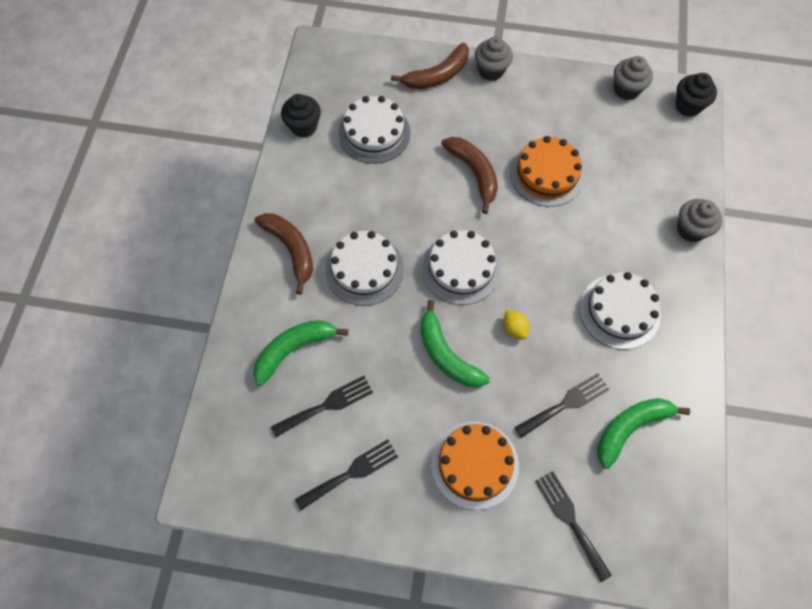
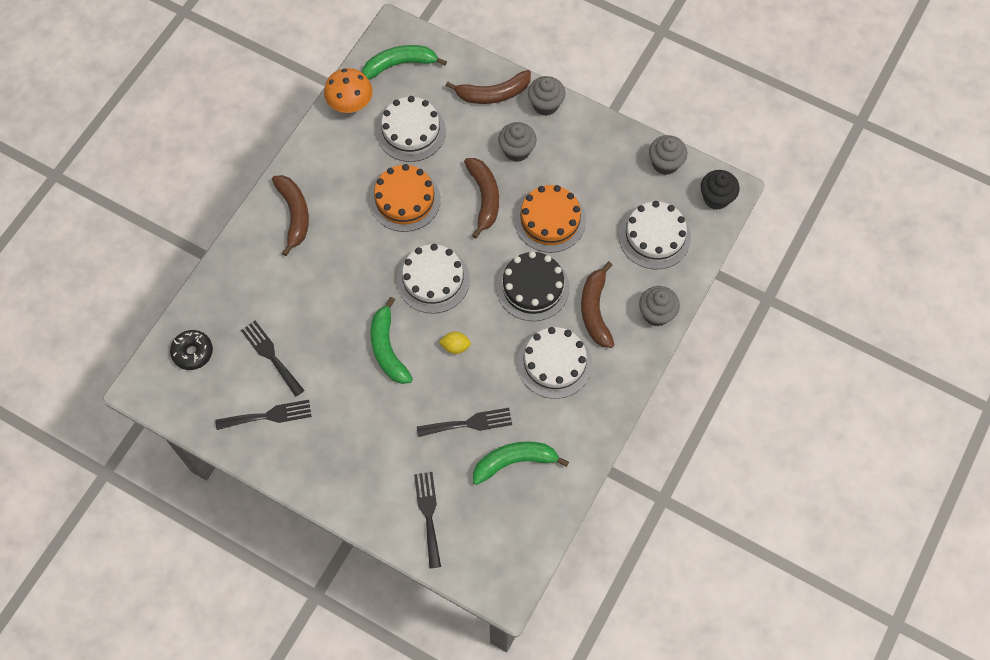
camera: 20 degrees right, 0 degrees up
green banana [253,320,348,386] -> green banana moved to [362,45,447,80]
black fork [271,376,373,437] -> black fork turned 120 degrees counterclockwise [241,321,305,397]
black cupcake [281,94,321,137] -> orange mushroom [324,68,372,113]
white cake [325,231,404,306] -> white cake moved to [619,201,691,269]
orange cake [431,421,519,510] -> orange cake moved to [369,164,441,232]
yellow lemon [503,310,529,339] -> yellow lemon turned 75 degrees counterclockwise [439,332,471,354]
none -> black donut [170,330,213,370]
none -> black cake [496,251,570,321]
none -> grey cupcake [498,122,537,162]
none -> brown banana [581,262,615,348]

